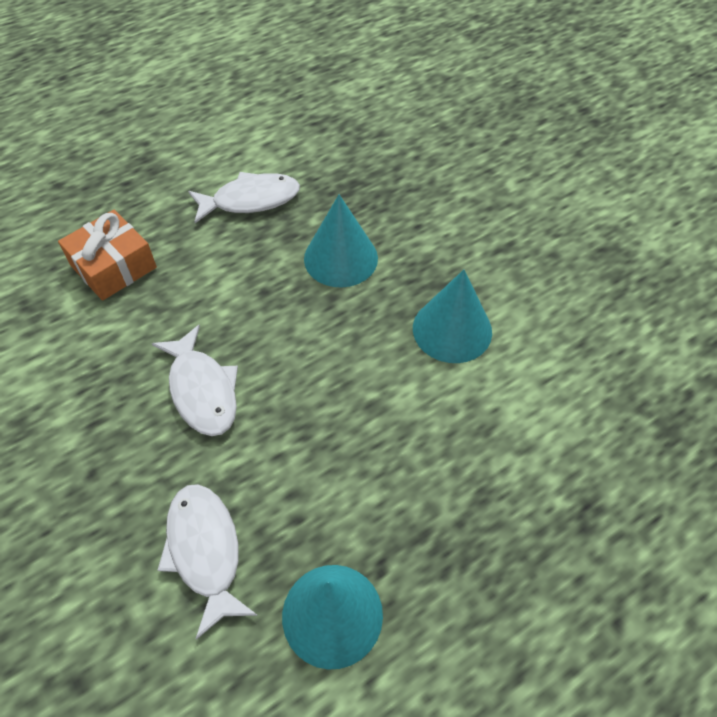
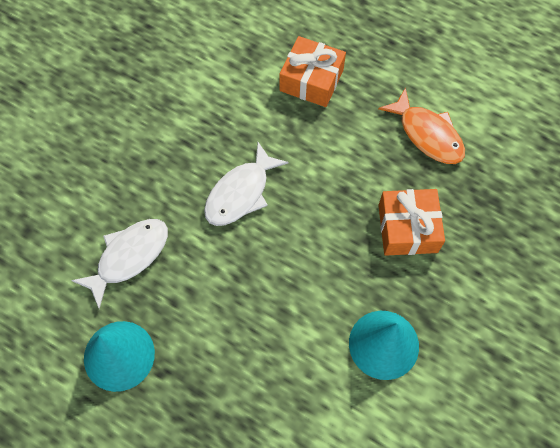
camera: 65 degrees right, 10 degrees up
white fish [188,172,300,223] -> orange fish [378,87,465,164]
turquoise cone [304,195,378,288] -> orange gift [378,189,445,256]

